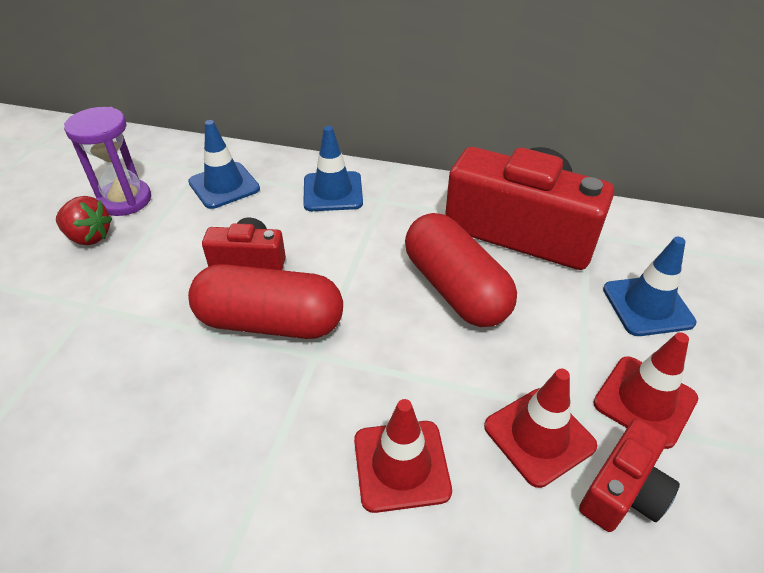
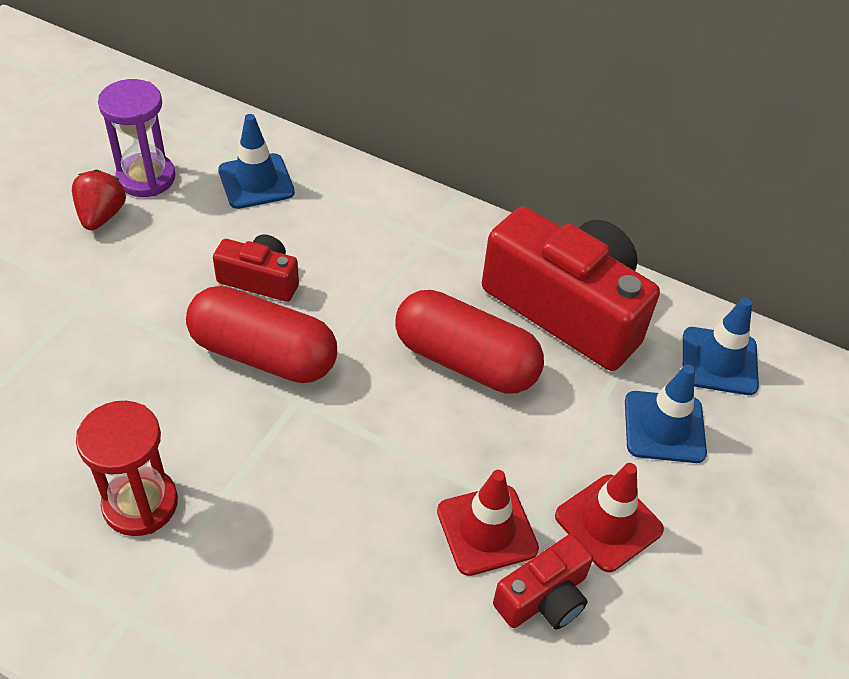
camera: 10 degrees right, 5 degrees up
red strawberry [56,196,112,245] -> red strawberry turned 120 degrees counterclockwise [72,170,126,230]
blue traffic cone [303,126,363,211] -> blue traffic cone moved to [683,297,759,395]
red traffic cone [354,399,452,513] -> none
red capsule [405,213,517,327] -> red capsule turned 45 degrees counterclockwise [395,290,544,394]
none -> red hourglass [76,401,178,536]

